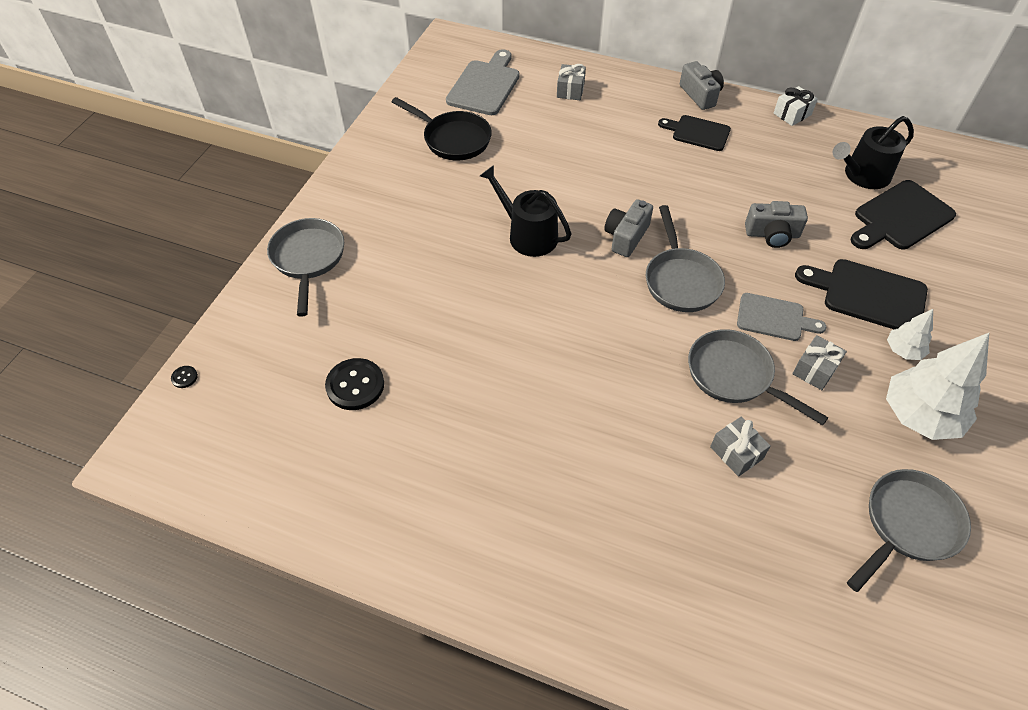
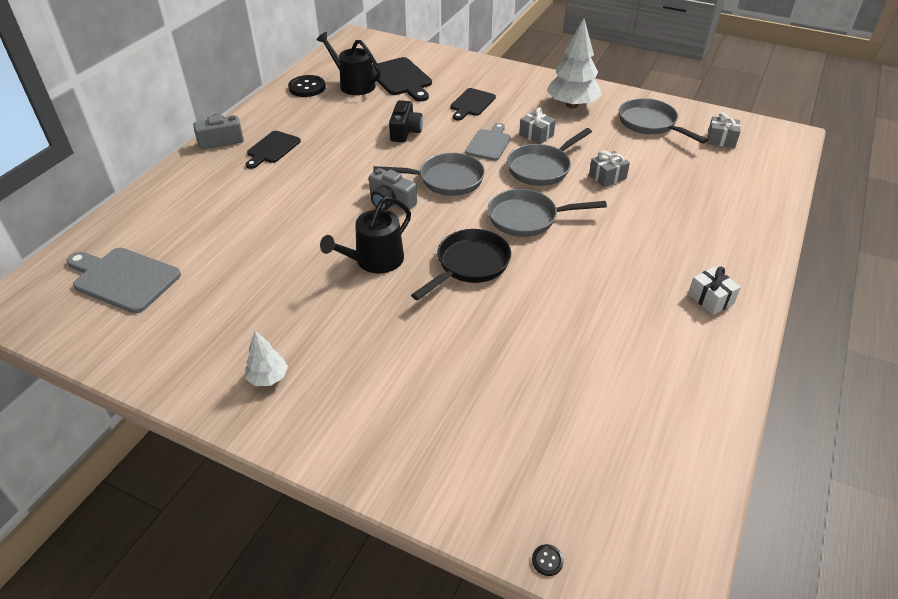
camera: 85 degrees left, 10 degrees down
grey pan [267,218,344,317] -> grey pan moved to [488,189,607,237]
black button [325,358,384,410] -> black button moved to [288,75,326,97]
black pan [392,97,492,160] -> black pan moved to [411,229,511,300]
grey gift [557,64,586,100] -> grey gift moved to [707,112,741,148]
grey camera [745,201,808,248] -> black camera [389,100,423,142]
white gift [774,86,818,126] -> white gift moved to [688,267,741,315]
black cutting board [795,259,928,329] -> black cutting board [450,88,496,120], size x0.66
black watering can [833,116,914,189] -> black watering can turned 150 degrees clockwise [317,32,381,95]
white tree [887,309,933,360] -> white tree moved to [245,331,288,386]

